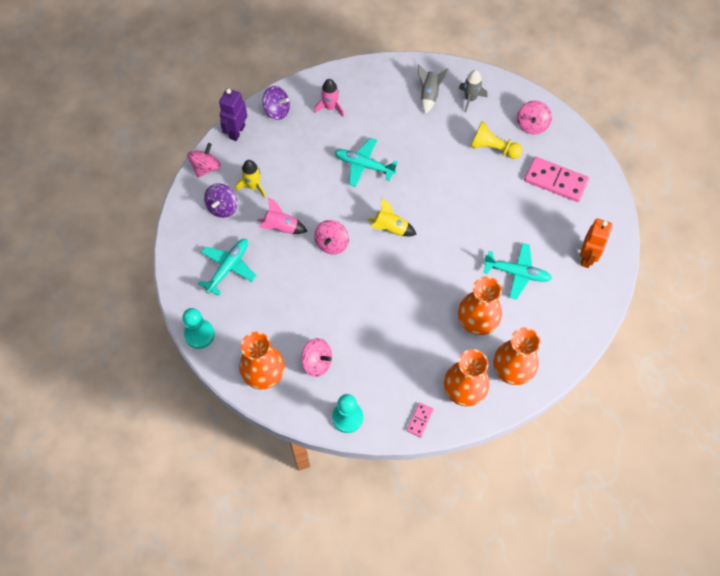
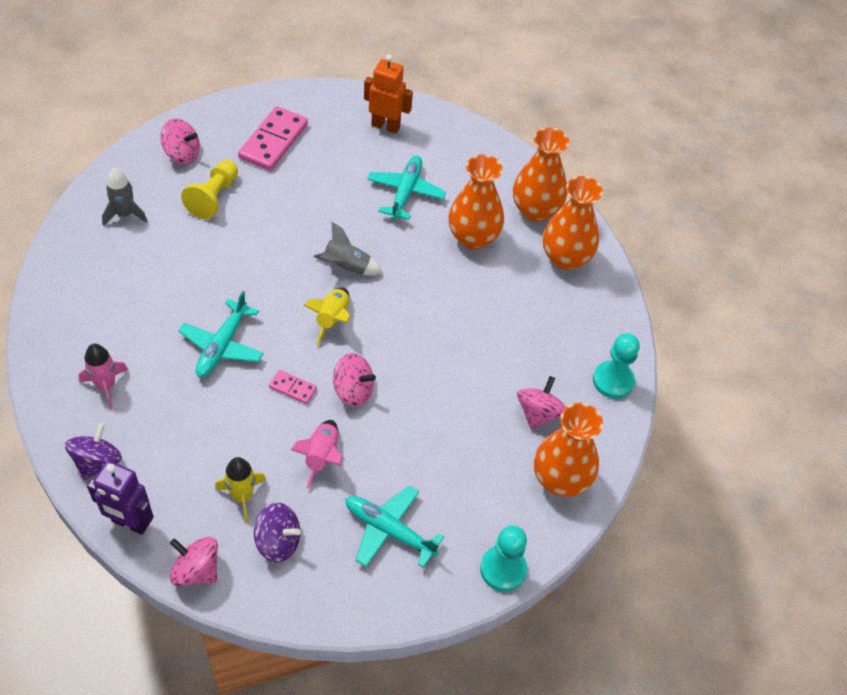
camera: 95 degrees left, 10 degrees down
pink domino [407,403,434,437] -> pink domino moved to [269,370,317,404]
grey rocket [418,65,448,114] -> grey rocket moved to [313,221,383,276]

